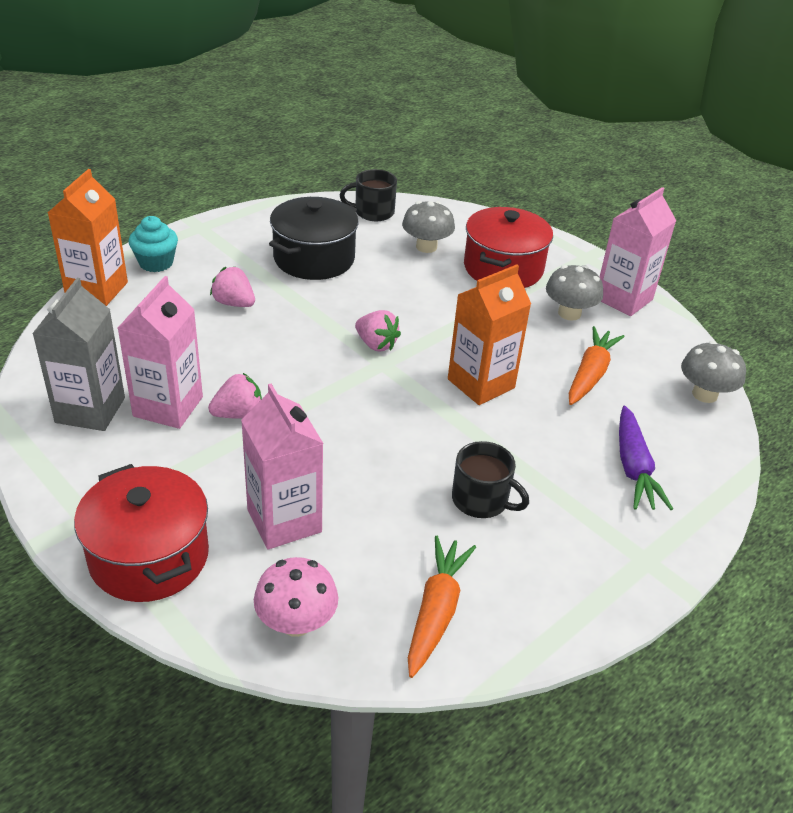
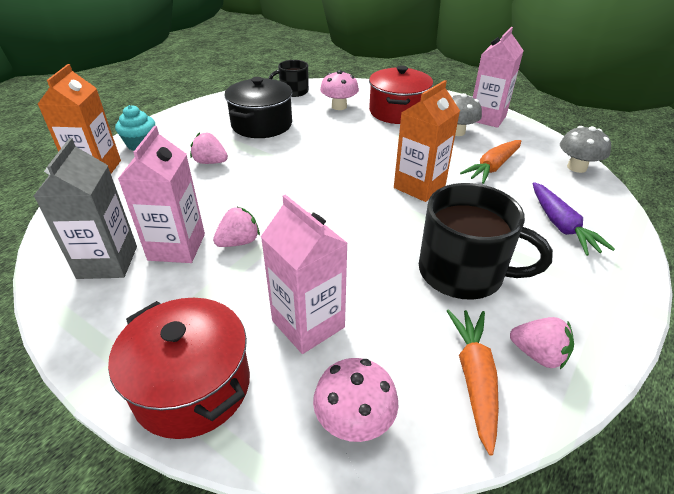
camera: 10 degrees left, 0 degrees up
pink strawberry [355,310,401,351] -> pink strawberry moved to [510,317,574,369]
grey mushroom [402,201,455,253] -> pink mushroom [320,70,359,110]
black mug [452,441,529,518] -> black mug [419,183,553,300], size x1.75
orange carrot [569,326,624,405] -> orange carrot turned 150 degrees counterclockwise [460,140,521,184]

